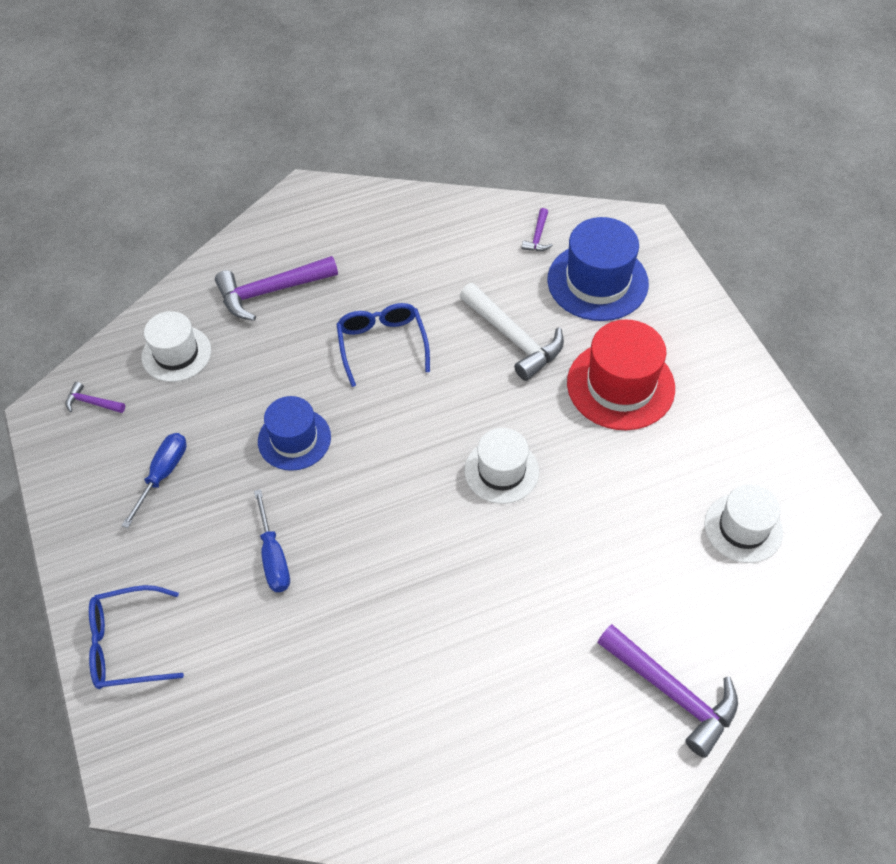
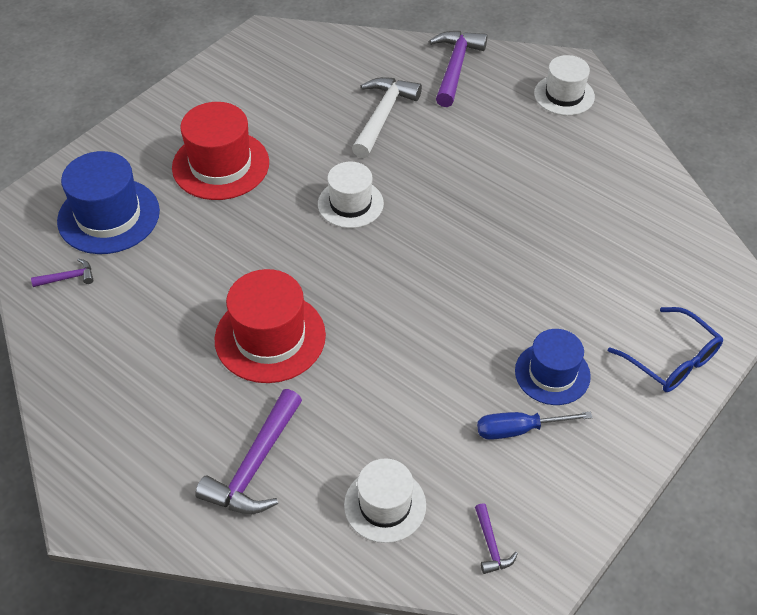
camera: 120 degrees left, 5 degrees down
purple hammer [215,256,338,321] -> purple hammer turned 75 degrees clockwise [195,389,302,514]
blue screwdriver [254,489,290,592] -> none
blue hat [258,396,331,471] -> blue hat moved to [515,329,591,405]
blue glasses [336,303,430,387] -> red hat [215,269,326,383]
white hammer [460,283,564,381] -> white hammer moved to [352,77,422,158]
white hat [704,484,783,563] -> white hat moved to [534,55,595,116]

